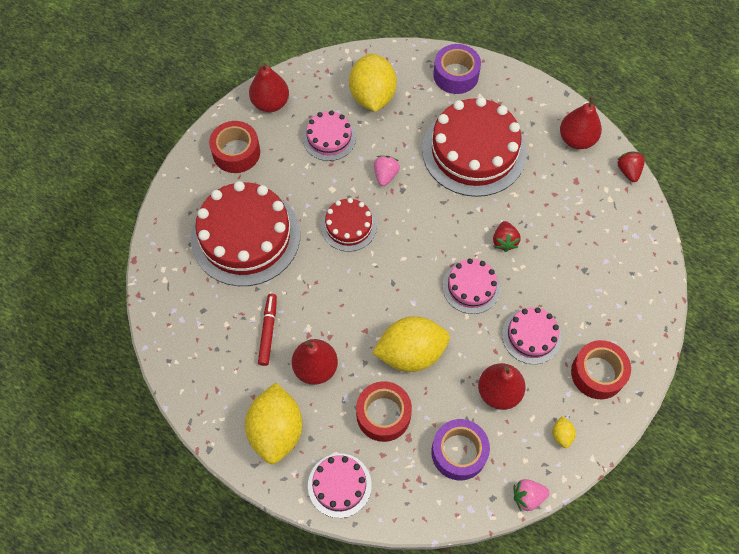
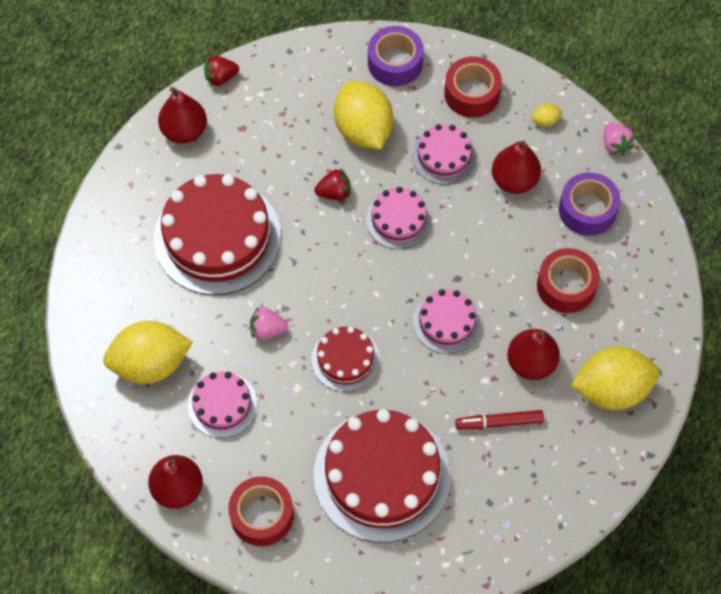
camera: 100 degrees left, 0 degrees up
pink cake [308,453,372,518] -> pink cake moved to [413,289,481,354]
yellow lemon [372,316,450,372] -> yellow lemon moved to [334,81,393,150]
purple tape [433,44,481,94] -> purple tape moved to [368,26,424,86]

